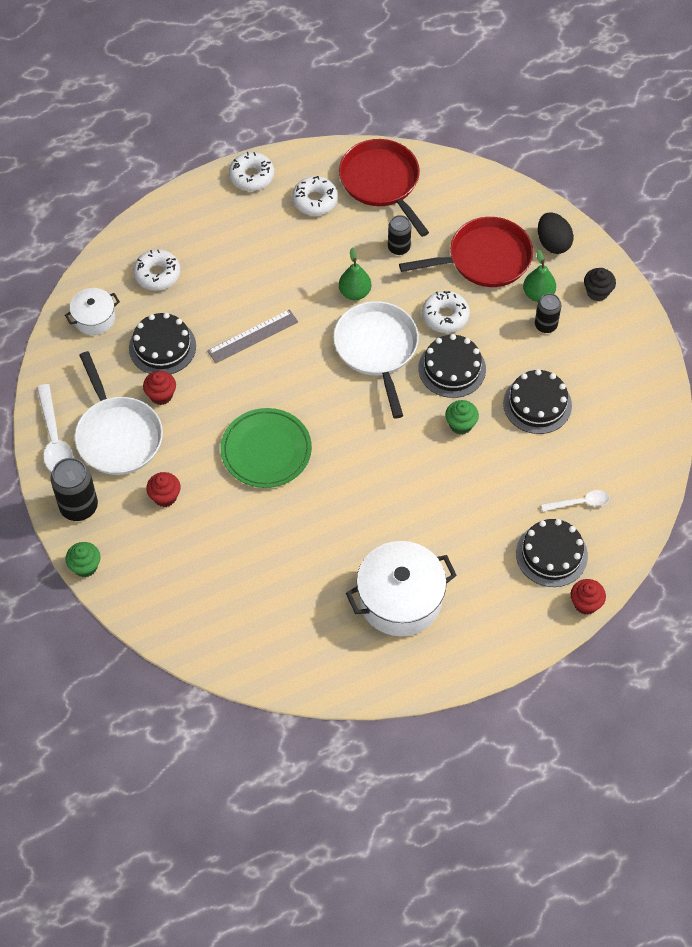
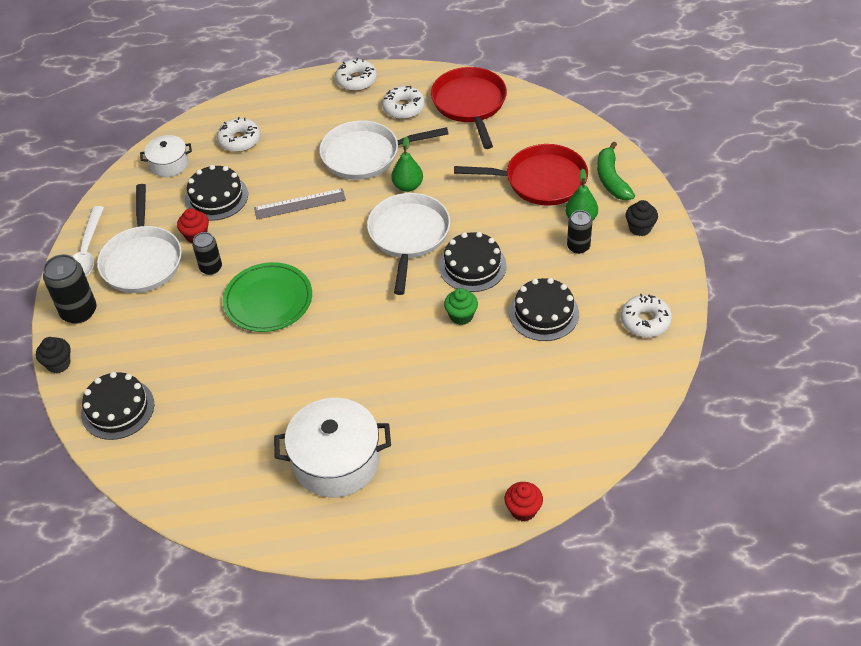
camera: 20 degrees right, 10 degrees down
green cupcake [65,542,101,577] -> black cupcake [36,337,71,373]
red cupcake [146,472,181,507] -> none
black can [388,215,411,255] -> black can moved to [192,232,222,275]
white donut [422,291,470,333] -> white donut moved to [621,294,672,337]
black cake [516,519,588,587] -> black cake moved to [81,372,154,440]
black egg [538,212,574,254] -> green banana [597,142,635,200]
white spoon [541,490,610,512] -> none
none -> white pan [319,120,449,180]

